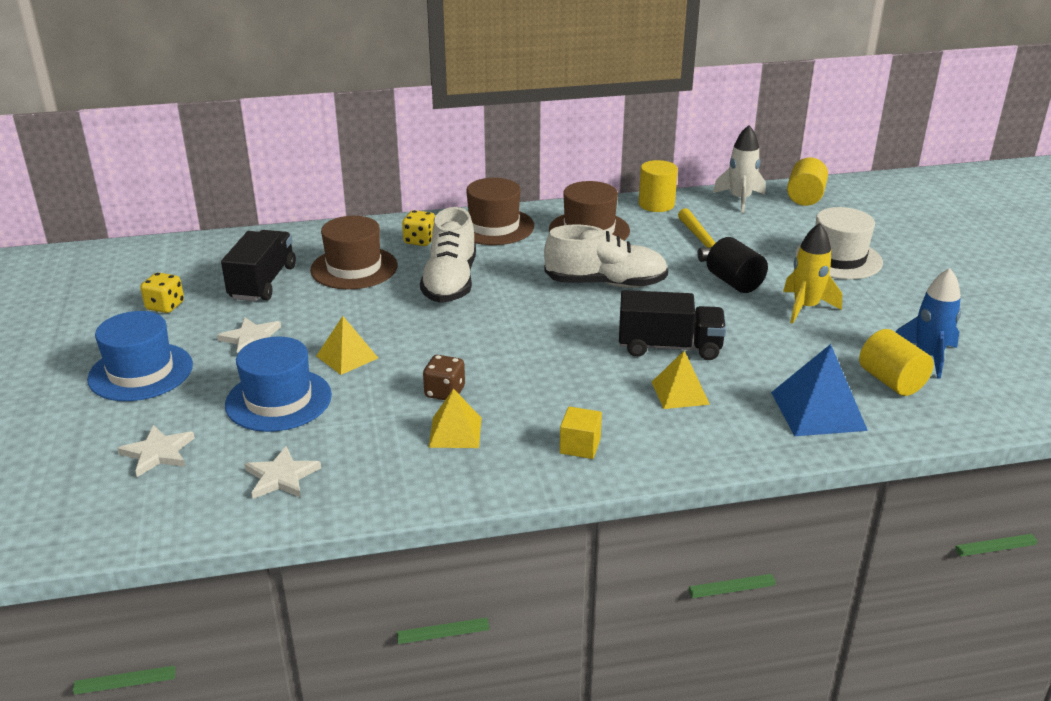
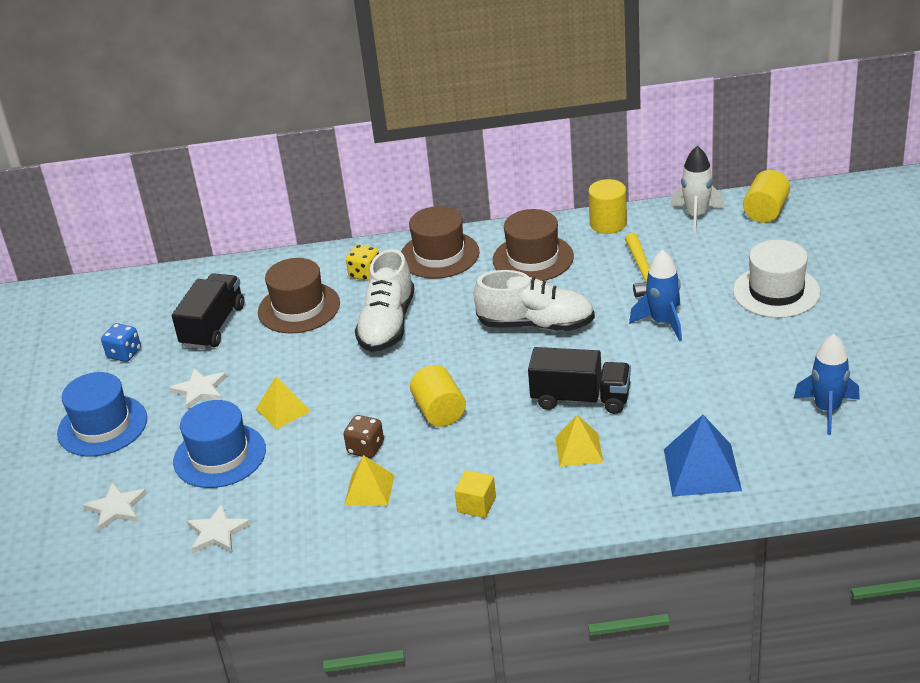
camera: 10 degrees right, 5 degrees up
yellow dice [140,272,184,313] -> blue dice [101,323,141,362]
black cylinder [707,237,768,293] -> blue rocket [629,250,682,341]
yellow rocket [783,223,842,324] -> none
yellow cylinder [859,329,934,396] -> yellow cylinder moved to [410,365,466,427]

